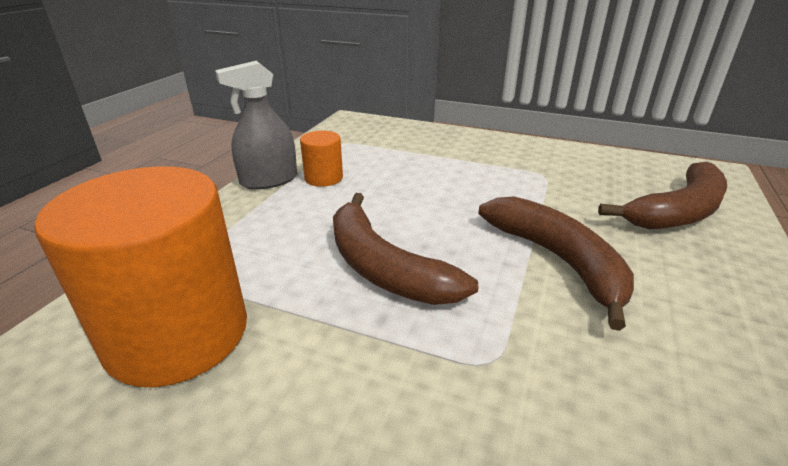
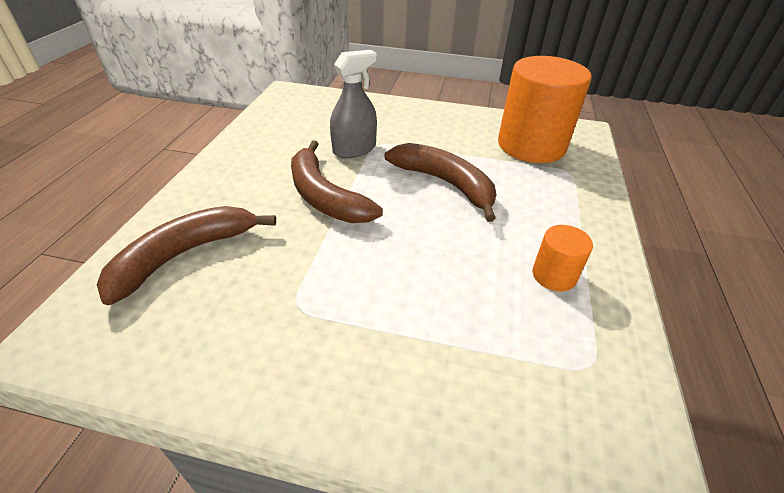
camera: 170 degrees right, 10 degrees up
grey spray bottle [215,61,297,189] -> grey spray bottle moved to [330,50,377,158]

